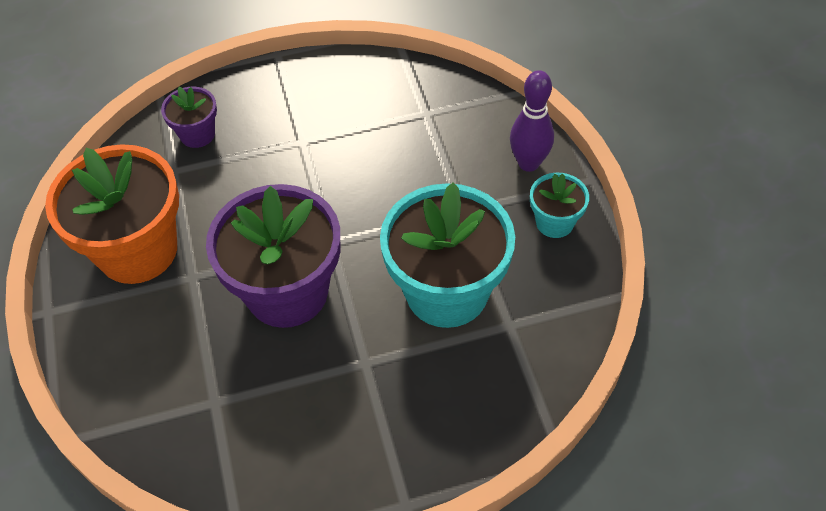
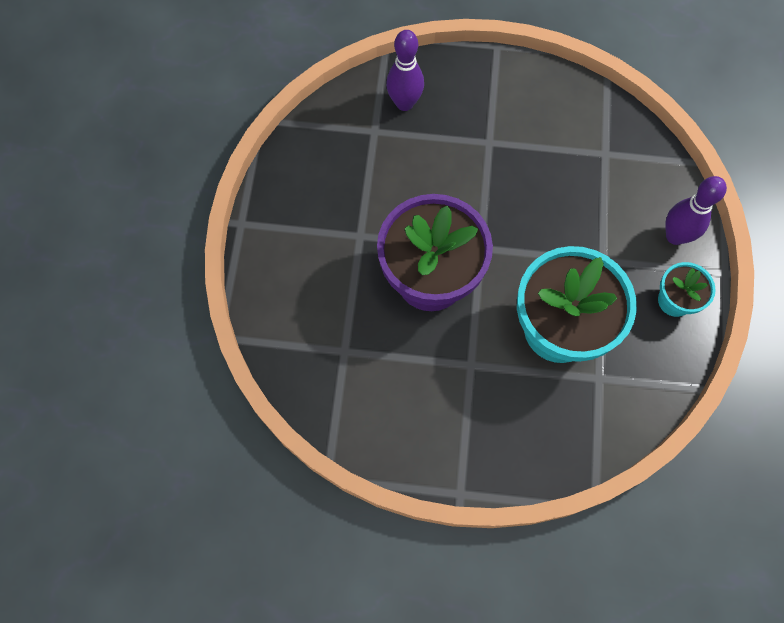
camera: 20 degrees right, 15 degrees up
orange flower pot [45,144,179,284] -> none
purple flower pot [161,87,217,148] -> purple bowling pin [386,30,424,111]

